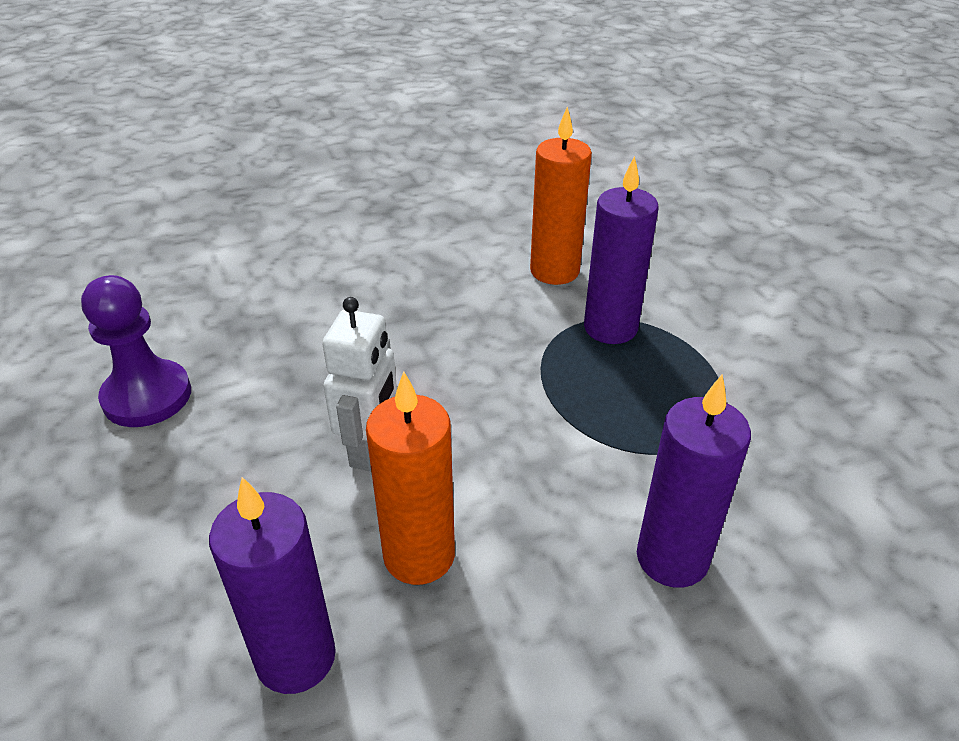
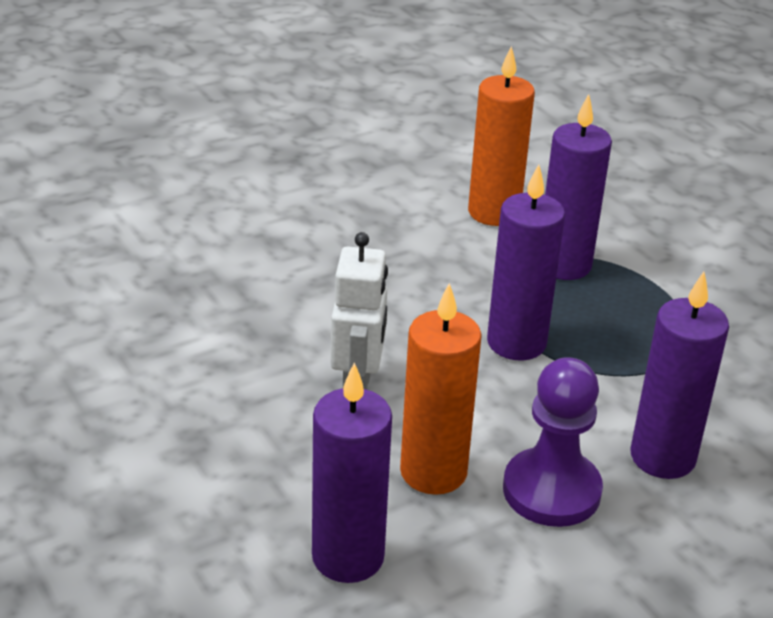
camera: 10 degrees left, 5 degrees down
purple pawn [81,275,191,427] -> purple pawn moved to [503,357,603,527]
none -> purple candle [487,164,565,360]

